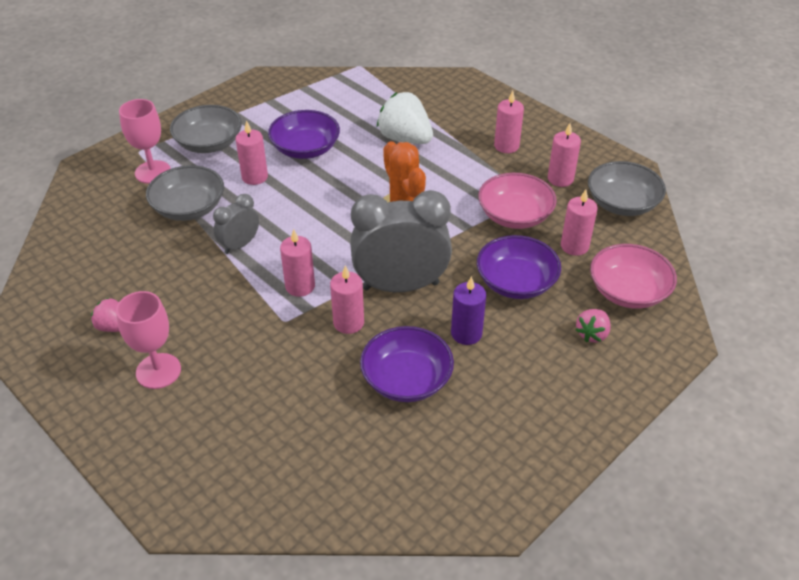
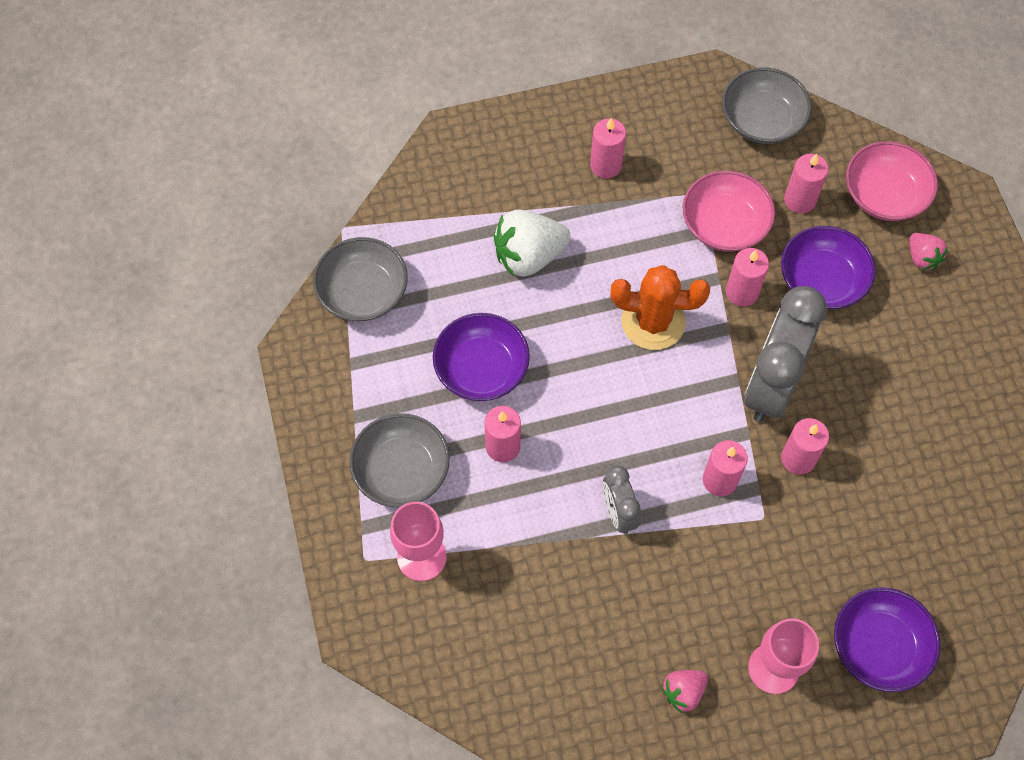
camera: 60 degrees left, 20 degrees up
grey bowl [146,165,224,221] -> grey bowl moved to [313,237,408,321]
purple bowl [360,326,454,402] -> purple bowl moved to [834,587,941,692]
purple candle [451,276,486,345] -> none
pink candle [548,123,581,187] -> pink candle moved to [726,248,769,307]

